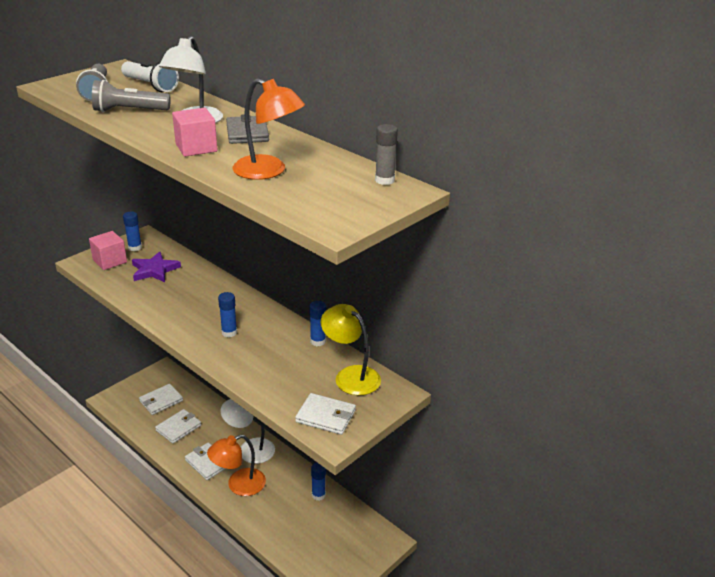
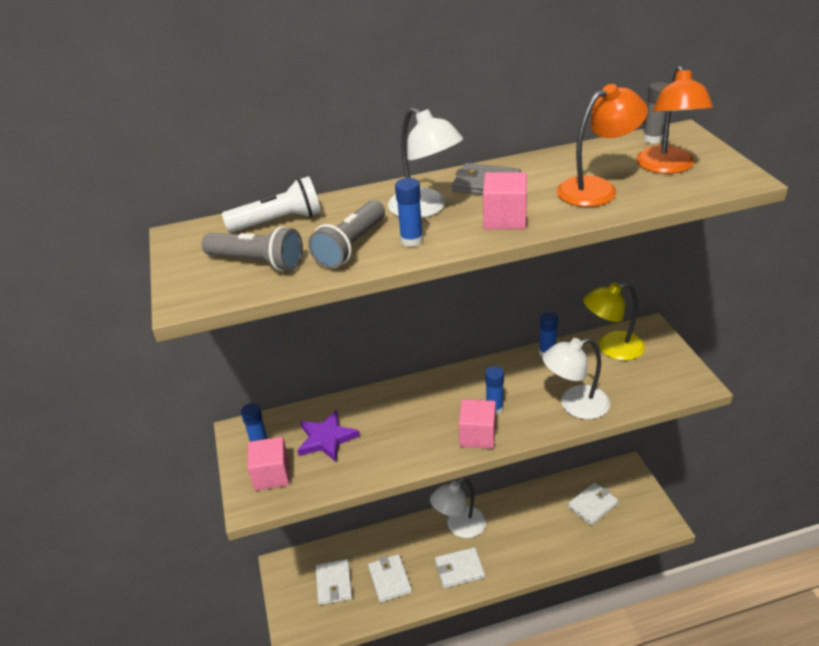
camera: 55 degrees left, 5 degrees up
orange lamp [207,435,266,496] -> orange lamp moved to [636,66,713,174]
white wallet [295,393,356,435] -> white wallet moved to [568,482,619,525]
blue glue stick [311,463,326,501] -> blue glue stick moved to [395,178,423,247]
none -> pink cube [458,399,496,449]
none -> white lamp [542,338,610,419]

